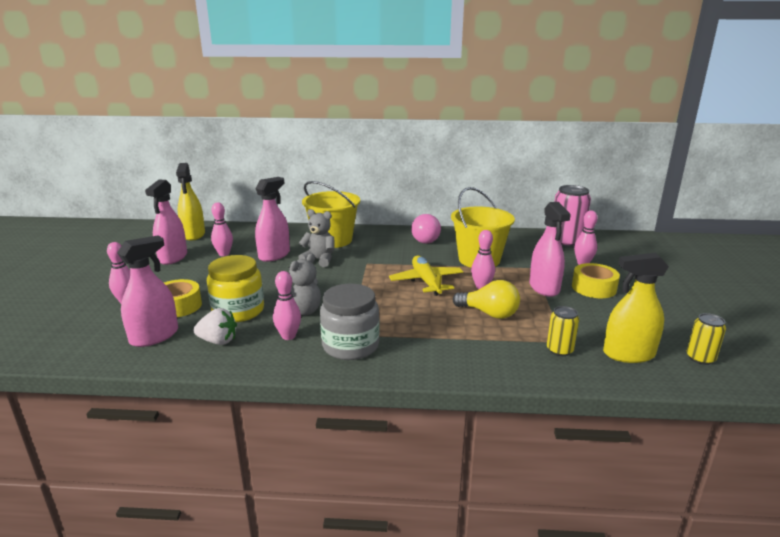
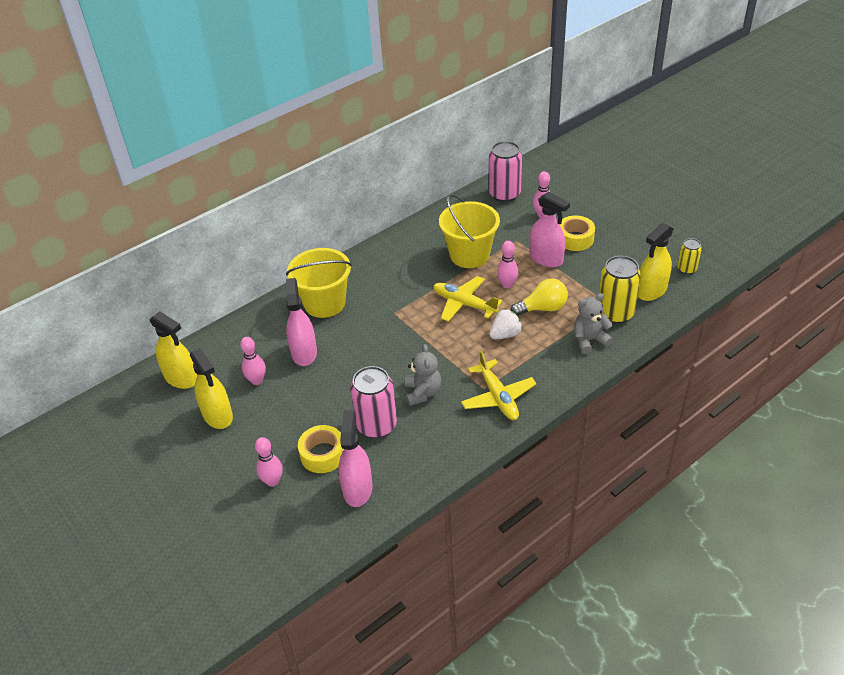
camera: 40 degrees left, 20 degrees up
pink spray bottle [145,180,187,265] -> yellow spray bottle [190,348,233,429]
white strawberry [193,308,237,345] -> white strawberry moved to [489,309,523,339]
yellow jar [207,255,264,322] -> pink can [350,366,397,438]
pink bowling pin [273,271,301,340] -> none
grey teddy bear [298,209,334,267] -> grey teddy bear moved to [574,293,613,354]
grey jar [320,284,380,360] -> yellow plane [461,351,536,420]
pink light bulb [411,214,441,244] -> none
yellow can [547,306,579,356] -> yellow can [599,256,641,324], size x1.81

